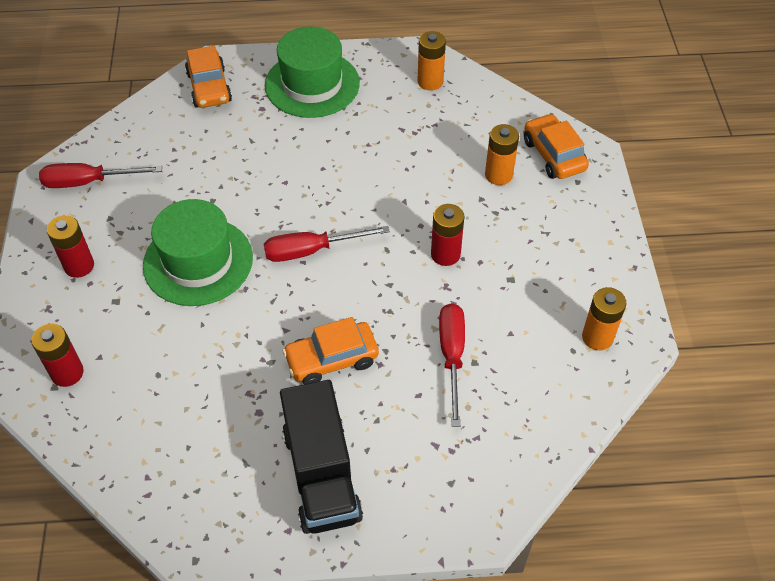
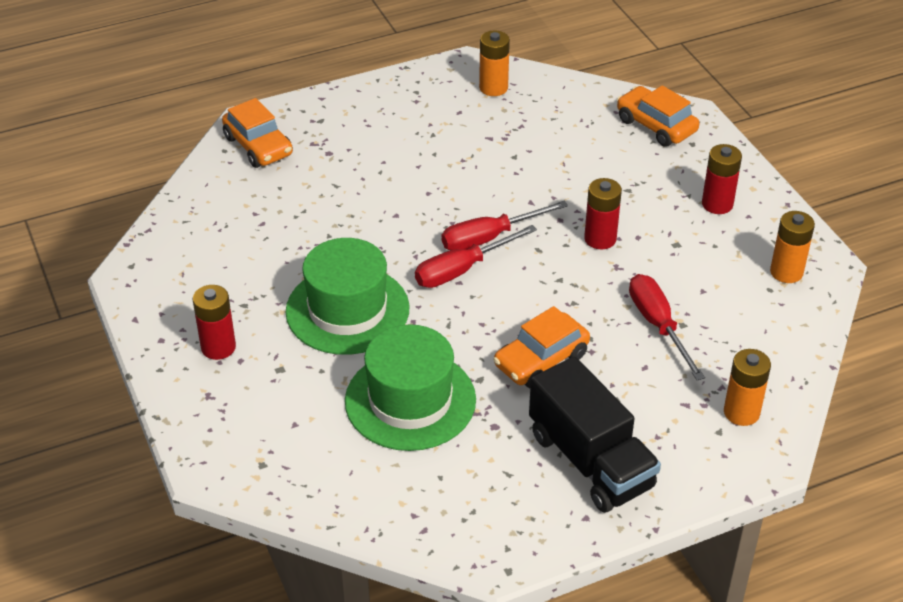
camera: 20 degrees left, 10 degrees down
red battery [31,324,84,387] -> red battery moved to [702,144,742,214]
red screwdriver [39,163,162,188] -> red screwdriver moved to [442,201,568,250]
green hat [265,27,360,118] -> green hat moved to [345,324,476,451]
orange battery [485,124,519,185] -> orange battery moved to [724,349,771,426]

